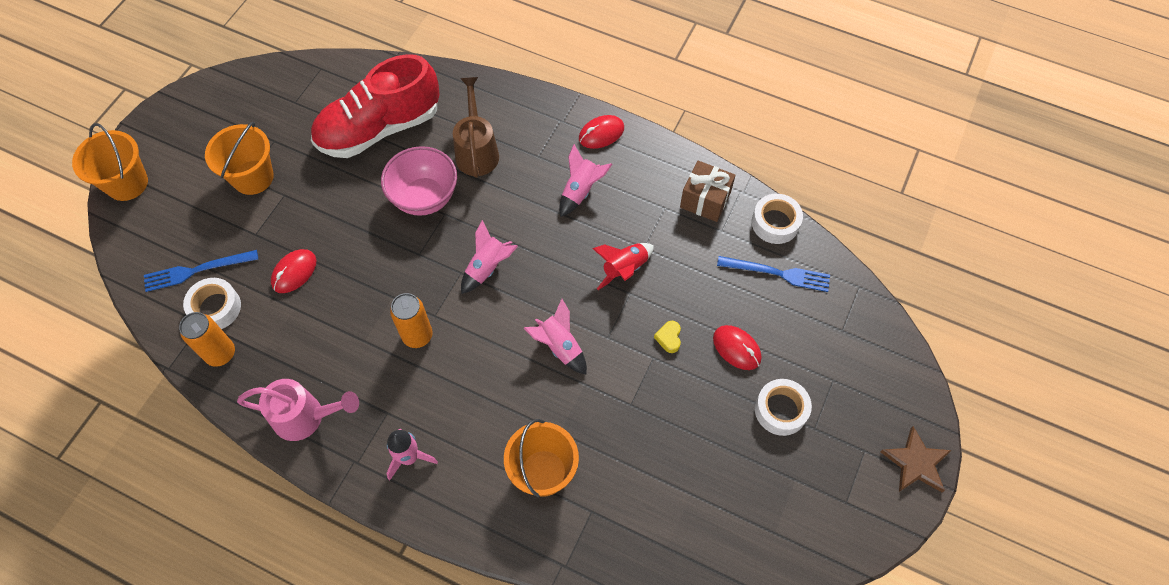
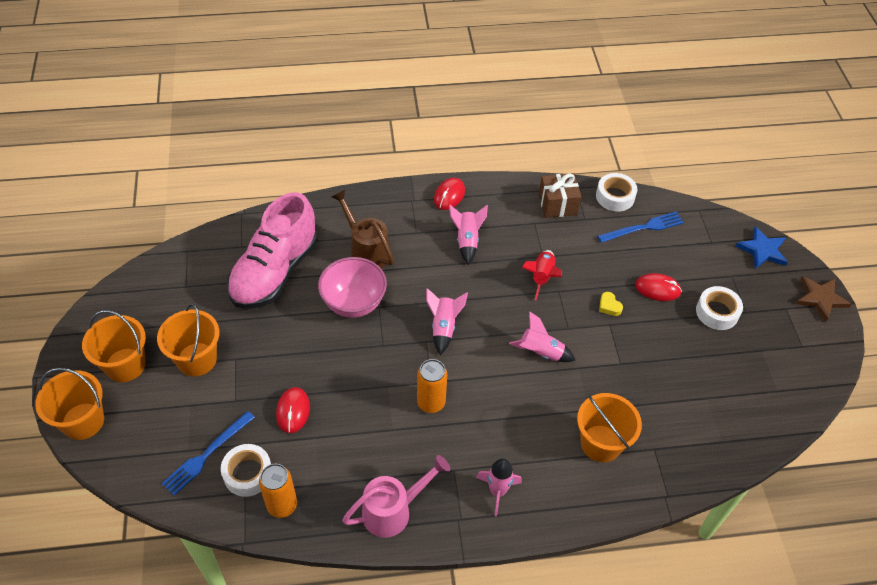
camera: 35 degrees left, 10 degrees down
red shoe [311,54,440,158] -> pink shoe [227,192,318,309]
none -> orange bucket [82,310,146,382]
none -> blue star [735,226,788,269]

